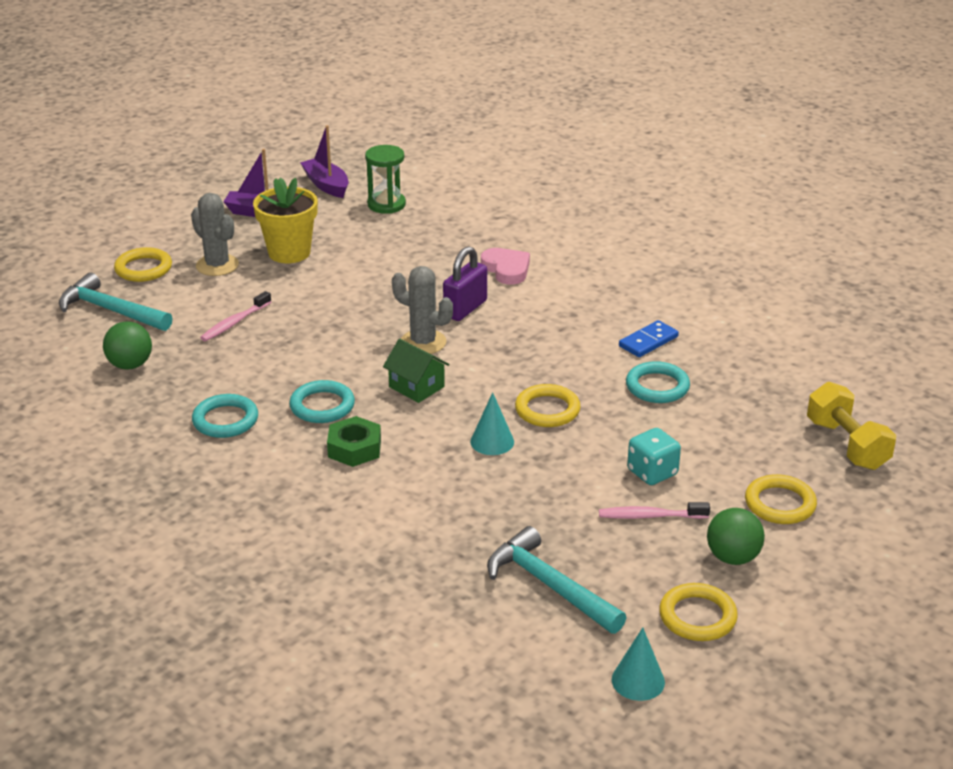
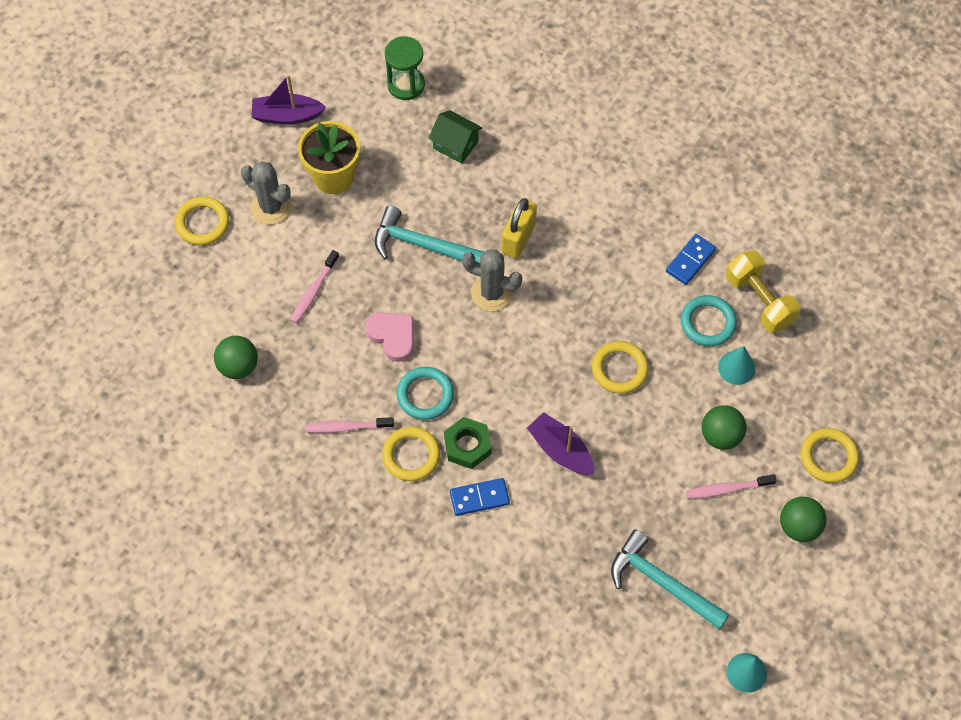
camera: 10 degrees left, 30 degrees up
turquoise hammer [59,272,172,331] -> turquoise hammer moved to [375,206,485,263]
turquoise ring [192,394,258,438] -> pink toothbrush [305,417,394,433]
purple boat [300,125,349,198] -> purple boat moved to [527,412,594,475]
green house [383,339,450,403] -> green house moved to [429,110,483,164]
purple padlock [443,246,487,321] -> yellow padlock [501,198,537,258]
turquoise cone [470,392,514,455] -> turquoise cone moved to [718,346,755,385]
pink heart [481,248,530,285] -> pink heart moved to [365,312,414,362]
turquoise dice [627,428,681,485] -> green ball [702,405,746,450]
yellow ring [659,583,738,641] -> yellow ring moved to [382,426,440,481]
yellow dumbbell [807,382,896,470] -> yellow dumbbell moved to [726,250,801,333]
none -> blue domino [450,478,510,516]

